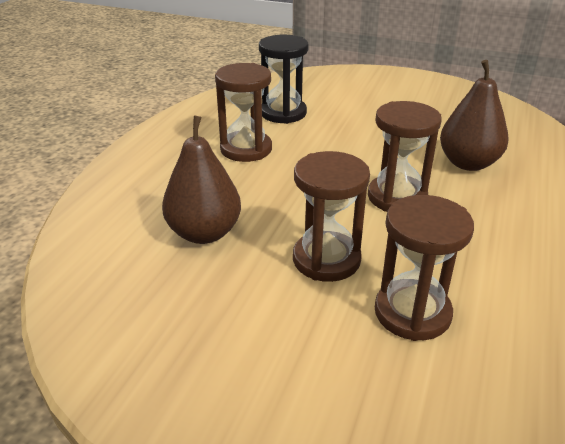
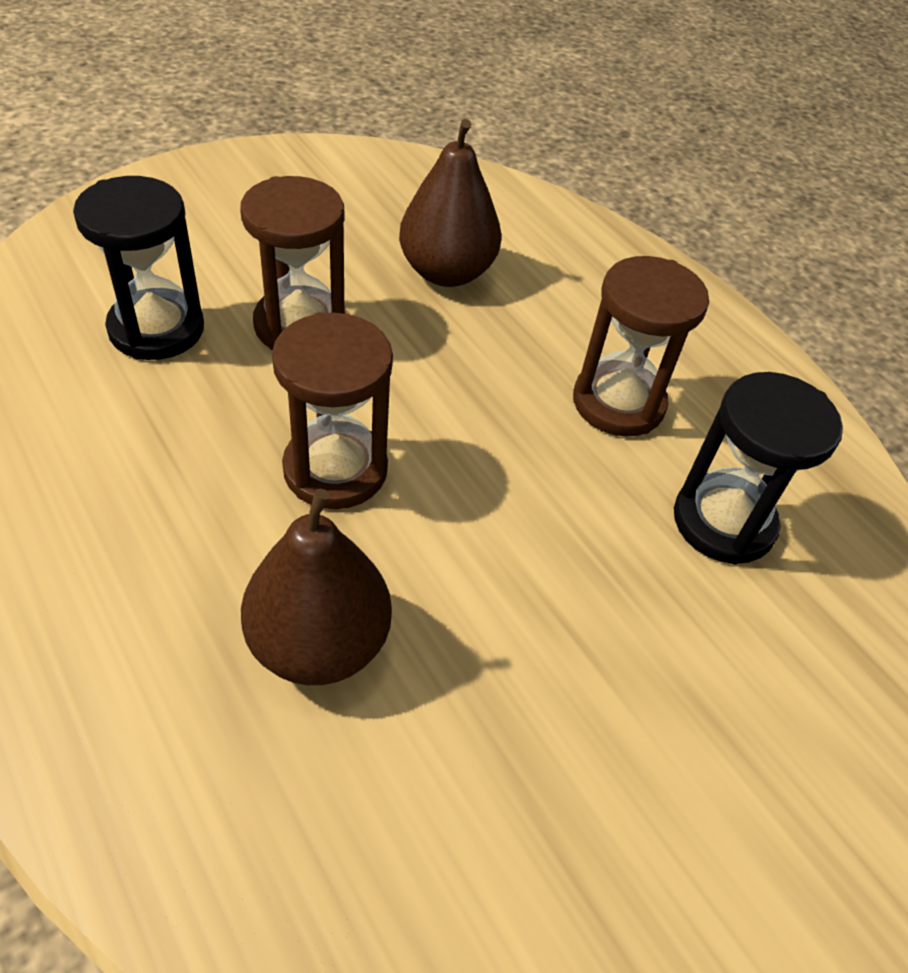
camera: 120 degrees right, 15 degrees up
brown hourglass [375,195,474,341] -> black hourglass [73,176,204,360]

